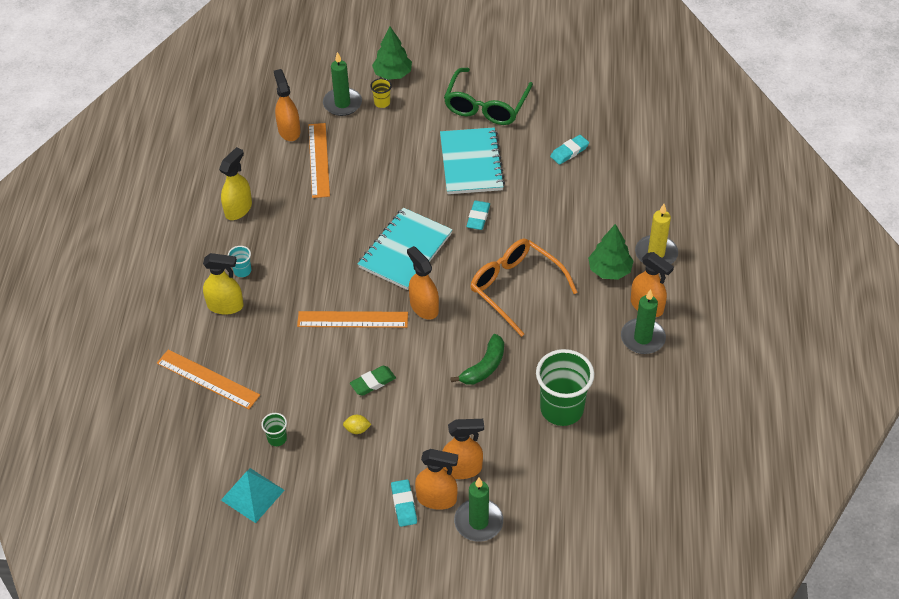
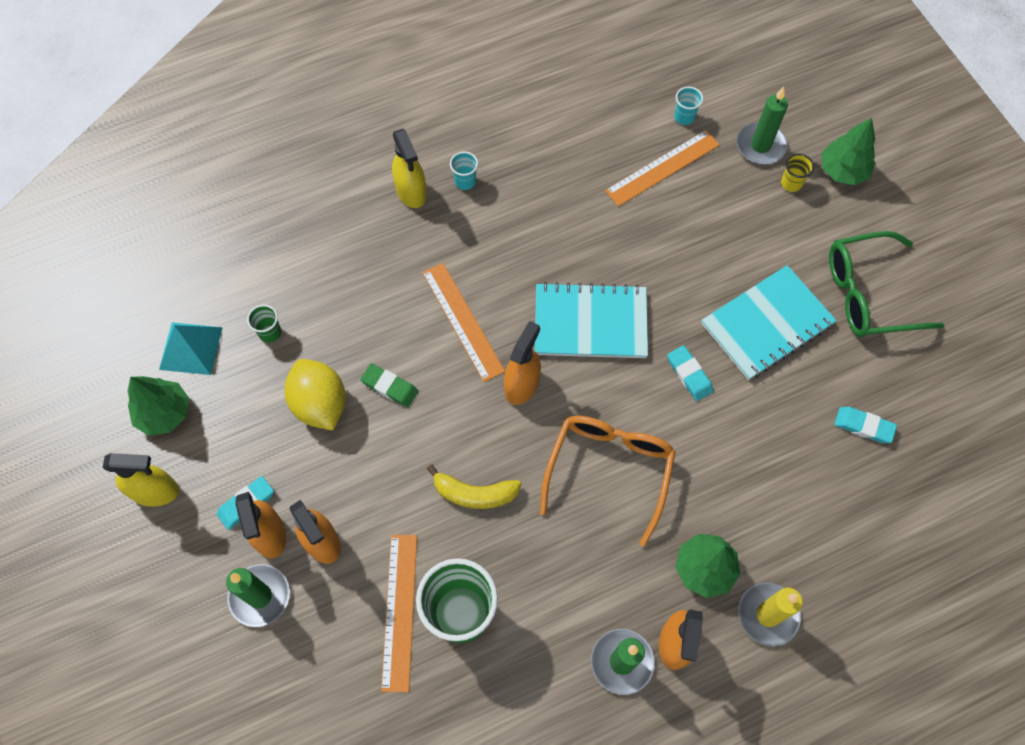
camera: 60 degrees right, 15 degrees up
orange ruler [157,349,260,409] -> orange ruler moved to [381,535,417,692]
yellow spray bottle [219,147,252,220] -> yellow spray bottle moved to [103,453,179,507]
orange spray bottle [274,69,300,141] -> turquoise cup [674,87,703,125]
yellow lemon [343,415,372,434] -> yellow lemon [284,359,346,430], size x2.39
green banana [450,334,504,384] -> yellow banana [427,465,521,509]
turquoise eraser [466,201,490,230] -> turquoise eraser turned 75 degrees clockwise [667,345,713,401]
none -> green tree [128,376,189,436]

